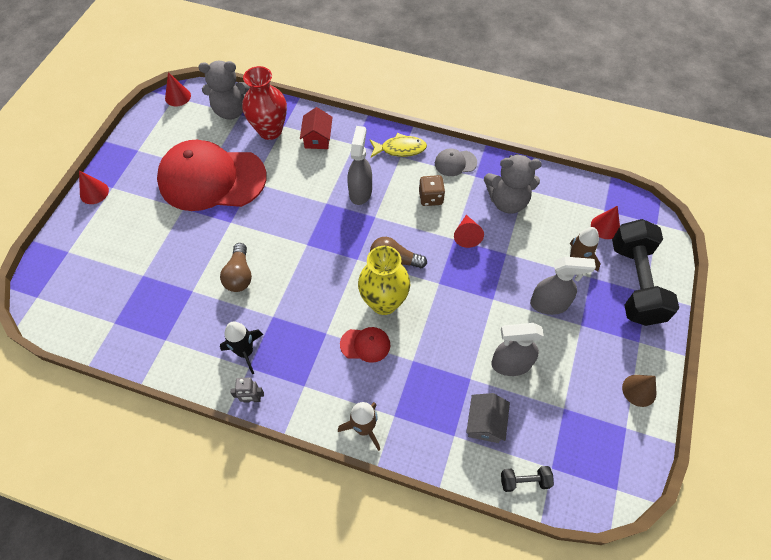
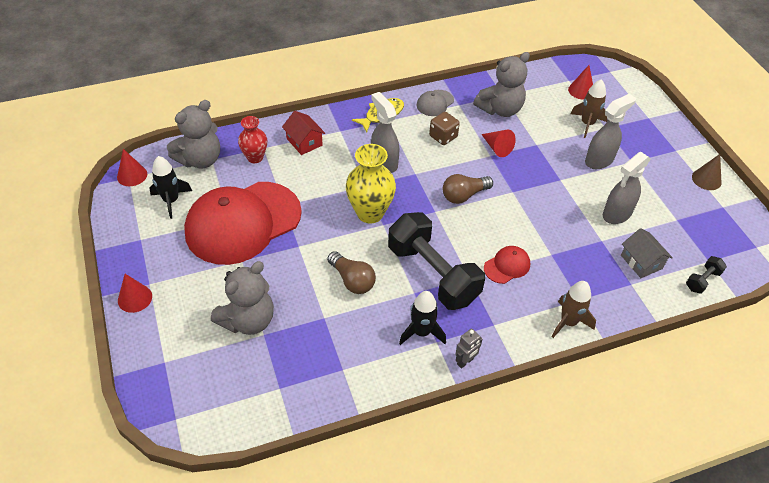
camera: 40 degrees left, 10 degrees down
red vase [242,66,287,140] -> red vase [238,116,267,163], size x0.62
yellow vase [358,246,410,315] -> yellow vase moved to [346,144,396,223]
black dumbbell [612,219,679,326] -> black dumbbell moved to [388,212,485,310]
none -> black rocket [150,156,192,219]
none -> grey teddy bear [211,261,274,335]

